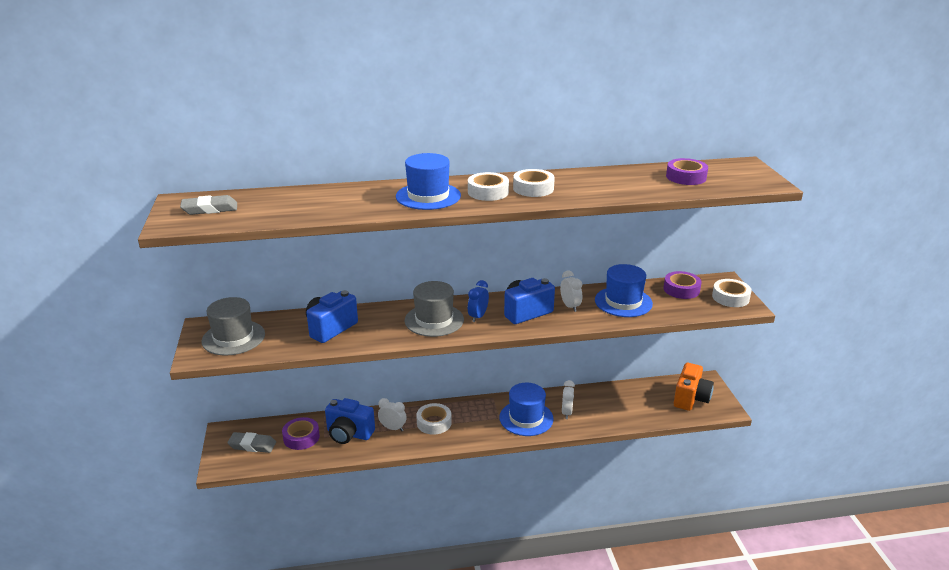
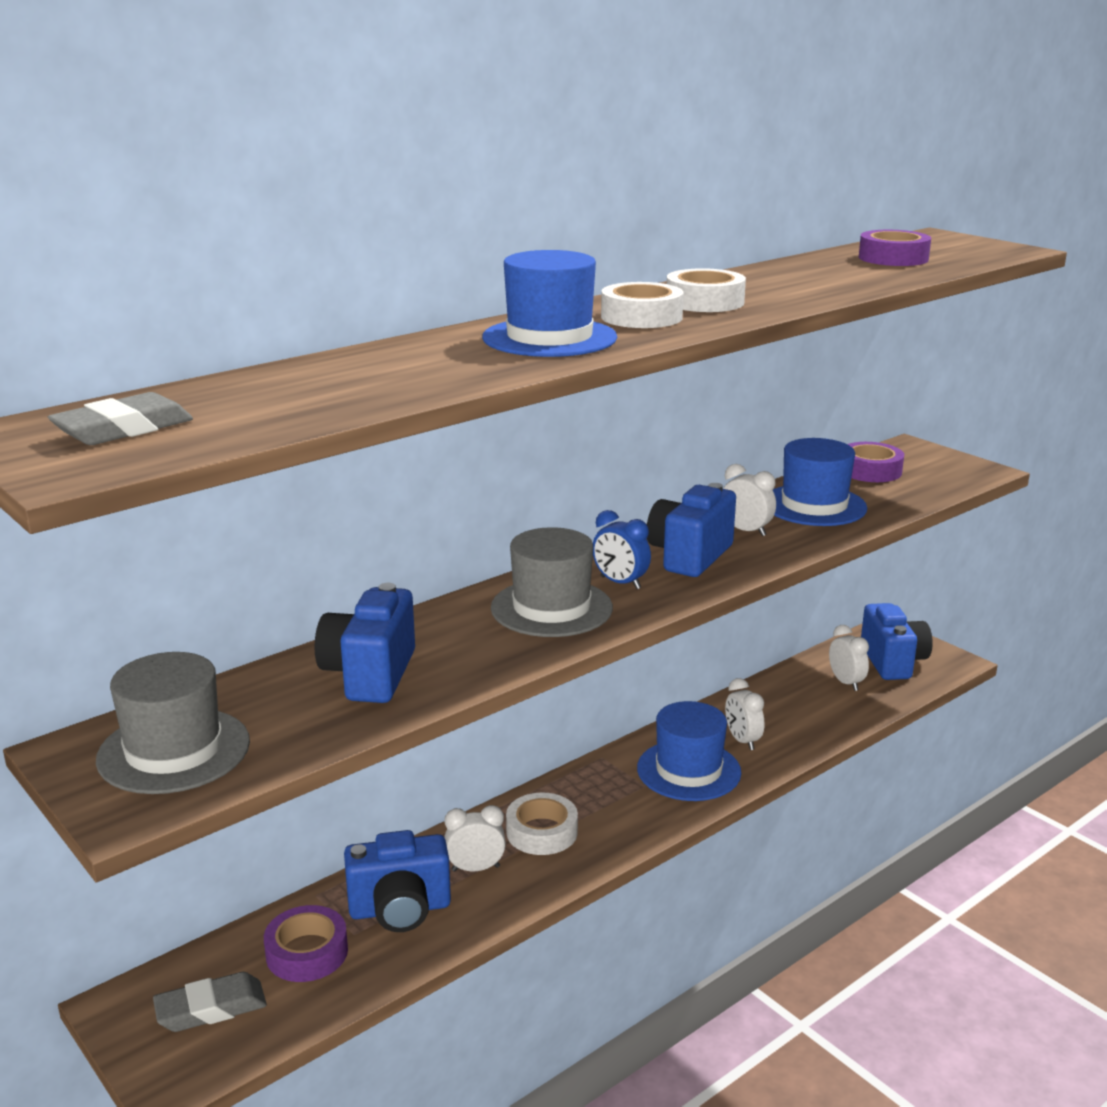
camera: 30 degrees left, 5 degrees down
blue clock [468,280,489,322] -> blue clock turned 45 degrees counterclockwise [593,510,651,589]
orange camera [674,363,714,411] -> blue camera [861,603,933,680]
white tape [712,279,752,307] -> none
none -> white clock [829,625,869,691]

